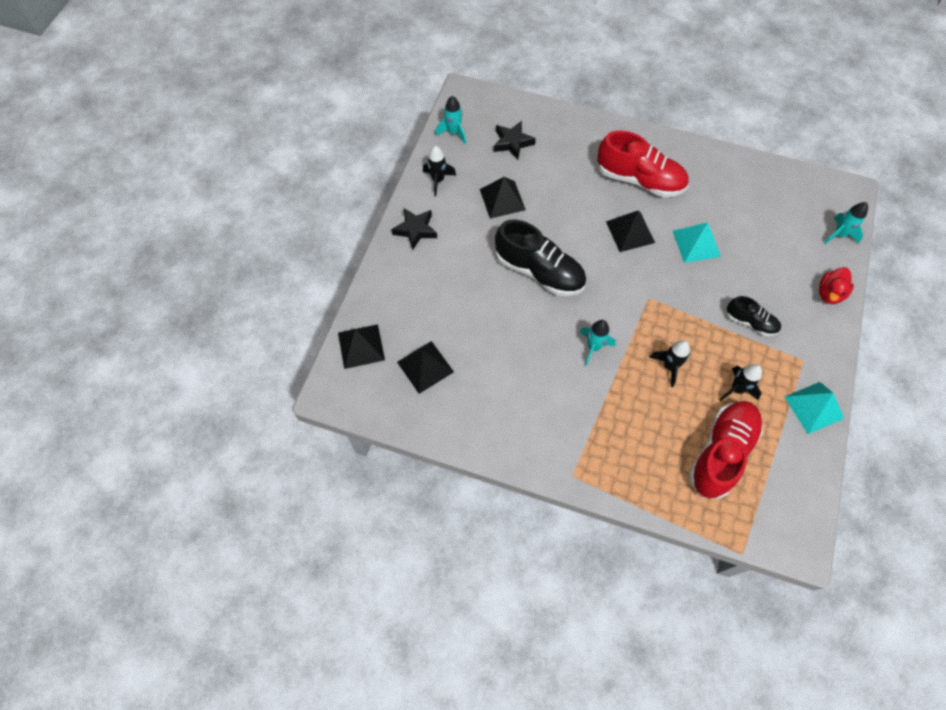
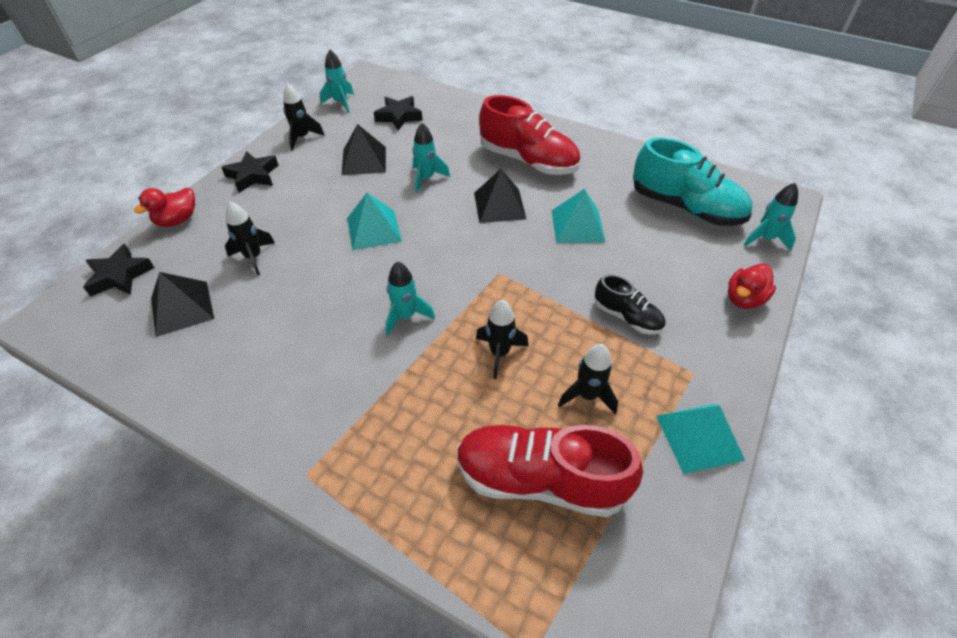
camera: 10 degrees right, 15 degrees down
black pyramid [338,324,385,369] -> black star [83,244,155,296]
black shoe [495,219,586,296] -> turquoise pyramid [347,193,402,250]
red shoe [689,401,763,499] -> red shoe turned 120 degrees counterclockwise [457,425,643,517]
none -> red duck [134,188,195,227]
none -> black rocket [225,201,275,275]
none -> turquoise rocket [412,123,450,193]
none -> turquoise shoe [633,137,752,226]

